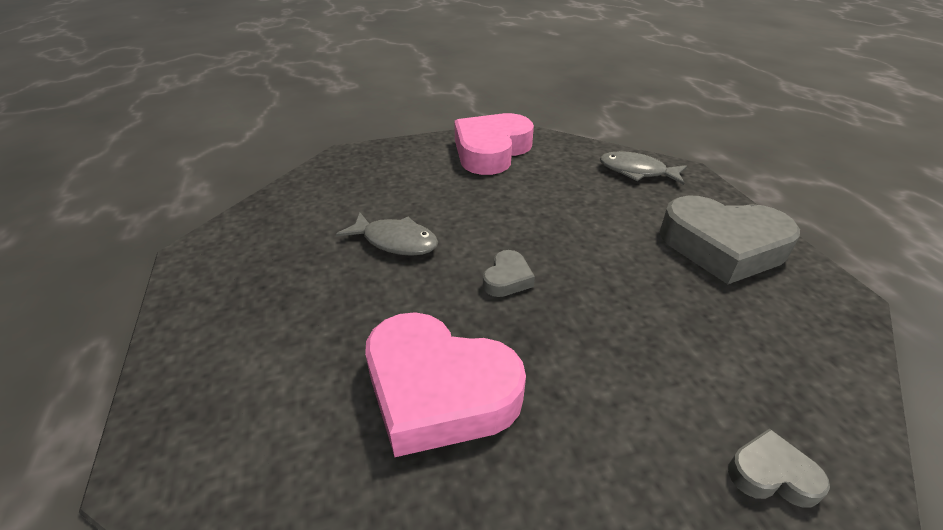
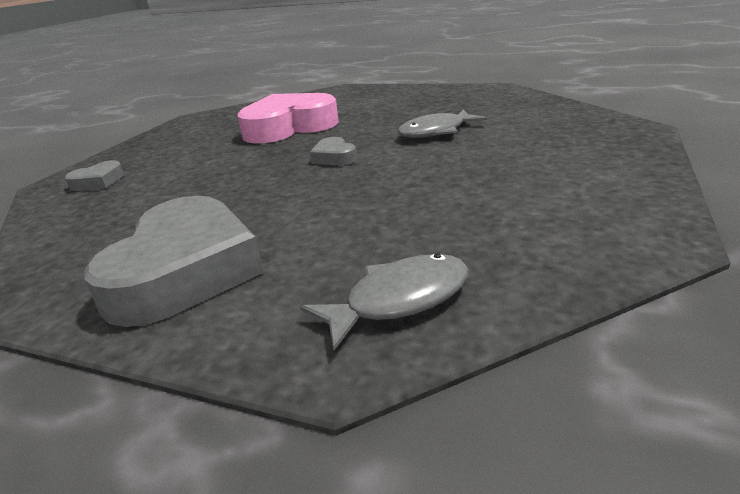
camera: 130 degrees right, 10 degrees down
pink heart [454,113,534,175] -> none
grey heart [660,195,800,284] -> grey heart turned 135 degrees clockwise [84,196,264,327]

